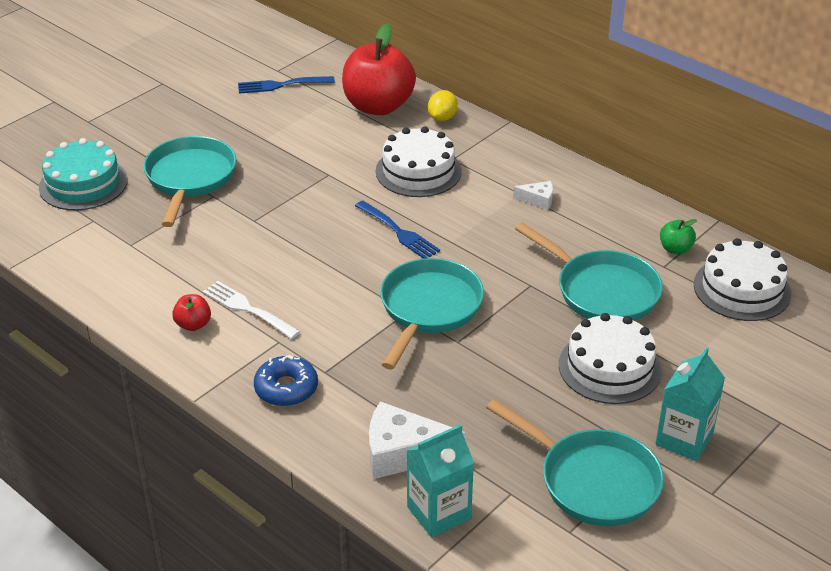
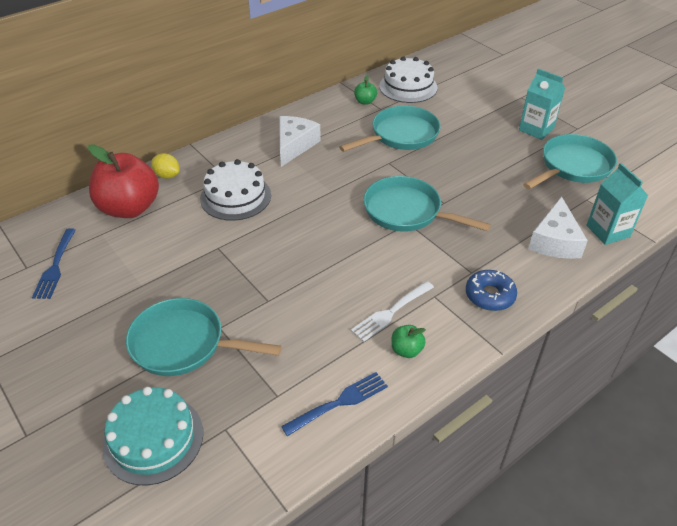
camera: 80 degrees left, 5 degrees up
red apple [172,294,211,331] -> green apple [391,325,426,358]
blue fork [355,201,440,259] -> blue fork moved to [281,372,388,436]
white cheese [513,181,553,210] -> white cheese [279,116,321,167], size x1.98
white cake [559,313,662,404] -> none

